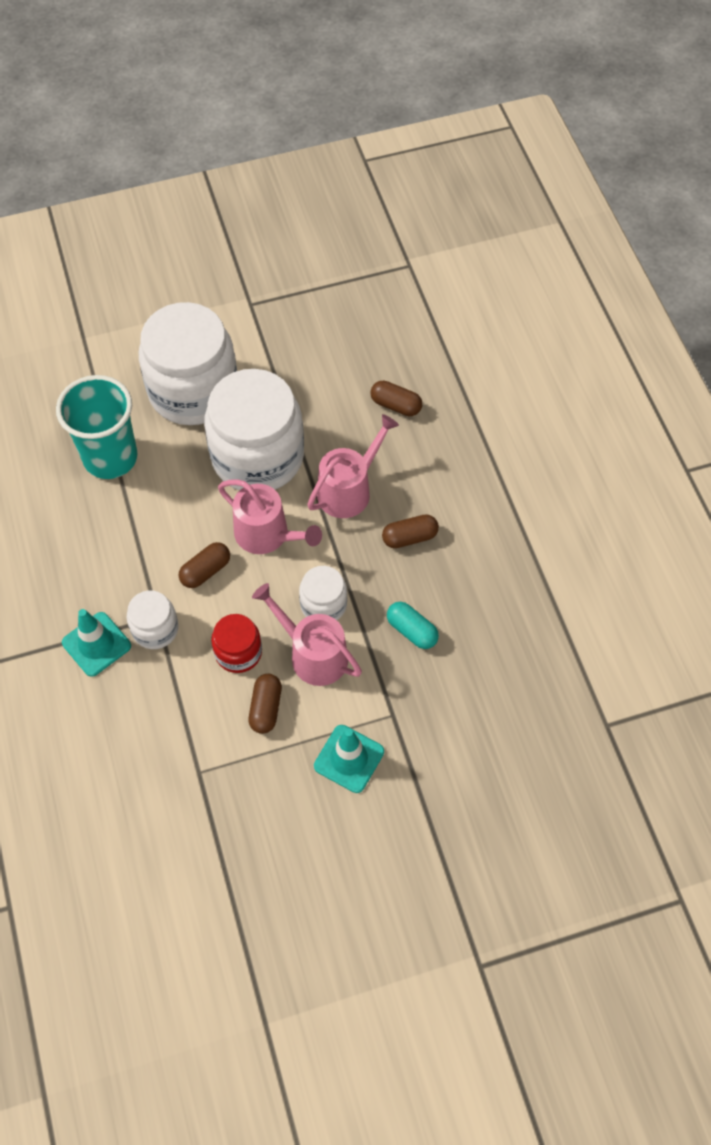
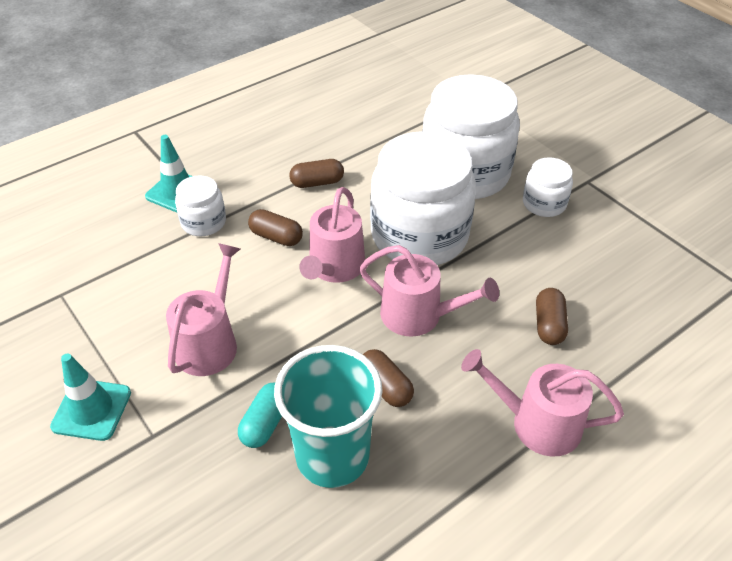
camera: 70 degrees right, 15 degrees down
turquoise cup [56,375,138,479] -> turquoise cup moved to [274,345,383,488]
red jar [211,614,262,673] -> none
brown capsule [248,674,282,734] -> brown capsule moved to [289,159,344,188]
white jar [299,566,347,620] -> white jar moved to [523,157,573,217]
none -> pink watering can [461,349,624,457]

